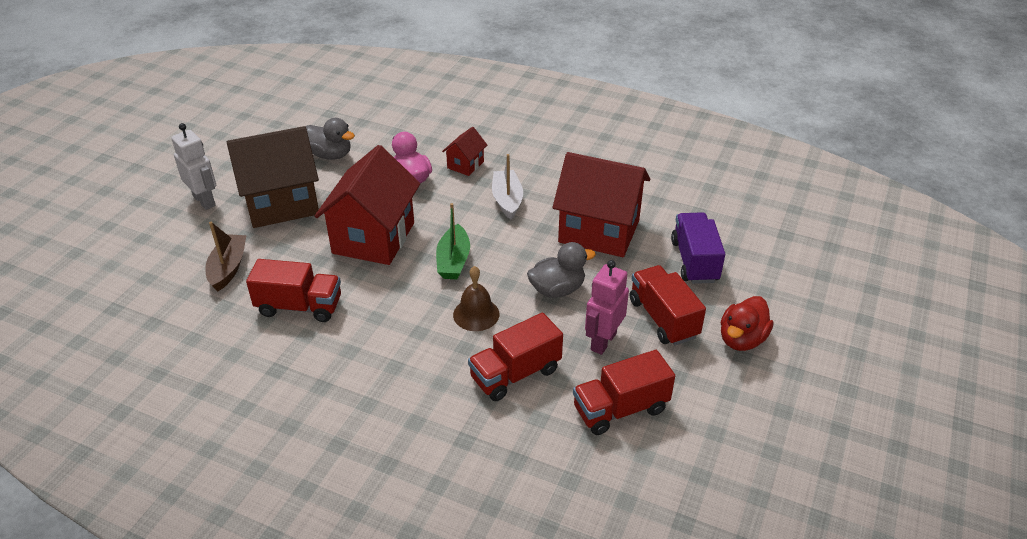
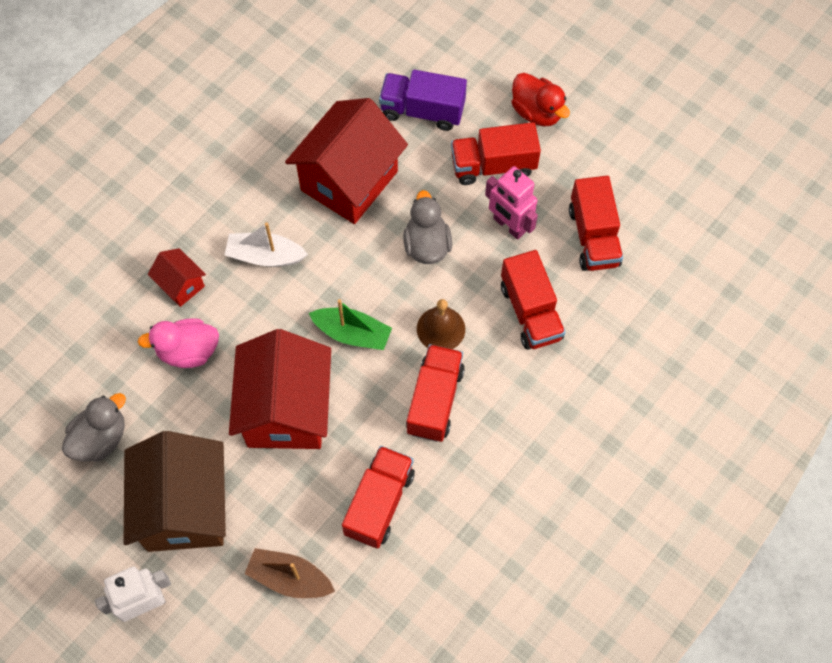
camera: 75 degrees left, 25 degrees up
red house [315,145,420,265] -> red house turned 60 degrees clockwise [229,329,331,449]
none -> red truck [406,344,465,442]

